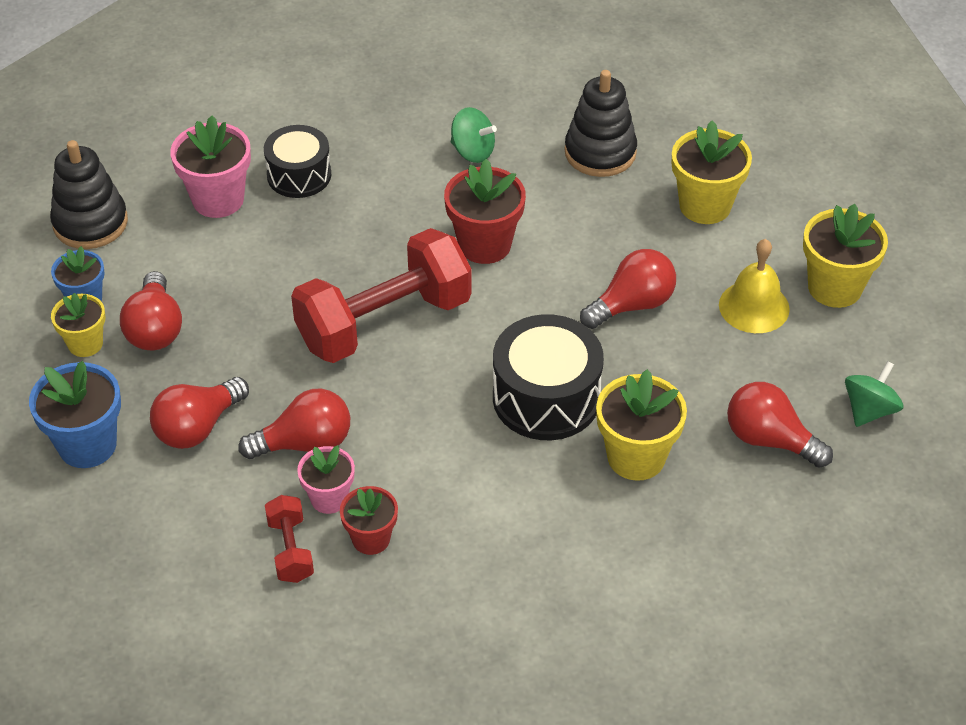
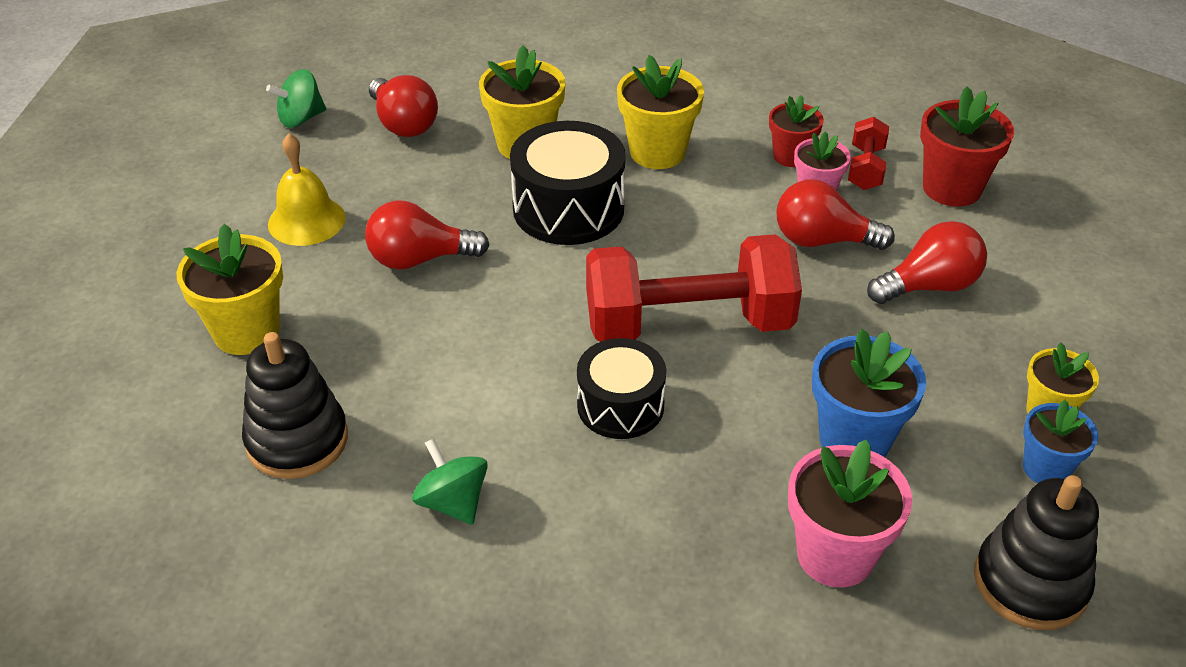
camera: 155 degrees left, 5 degrees down
blue flower pot [29,361,121,468] -> blue flower pot moved to [812,329,926,457]
red light bulb [120,271,182,350] -> none
black drum [264,125,331,198] -> black drum moved to [577,338,666,439]
red flower pot [444,159,526,264] -> red flower pot moved to [920,86,1014,207]
yellow flower pot [803,204,888,308] -> yellow flower pot moved to [617,55,704,169]

